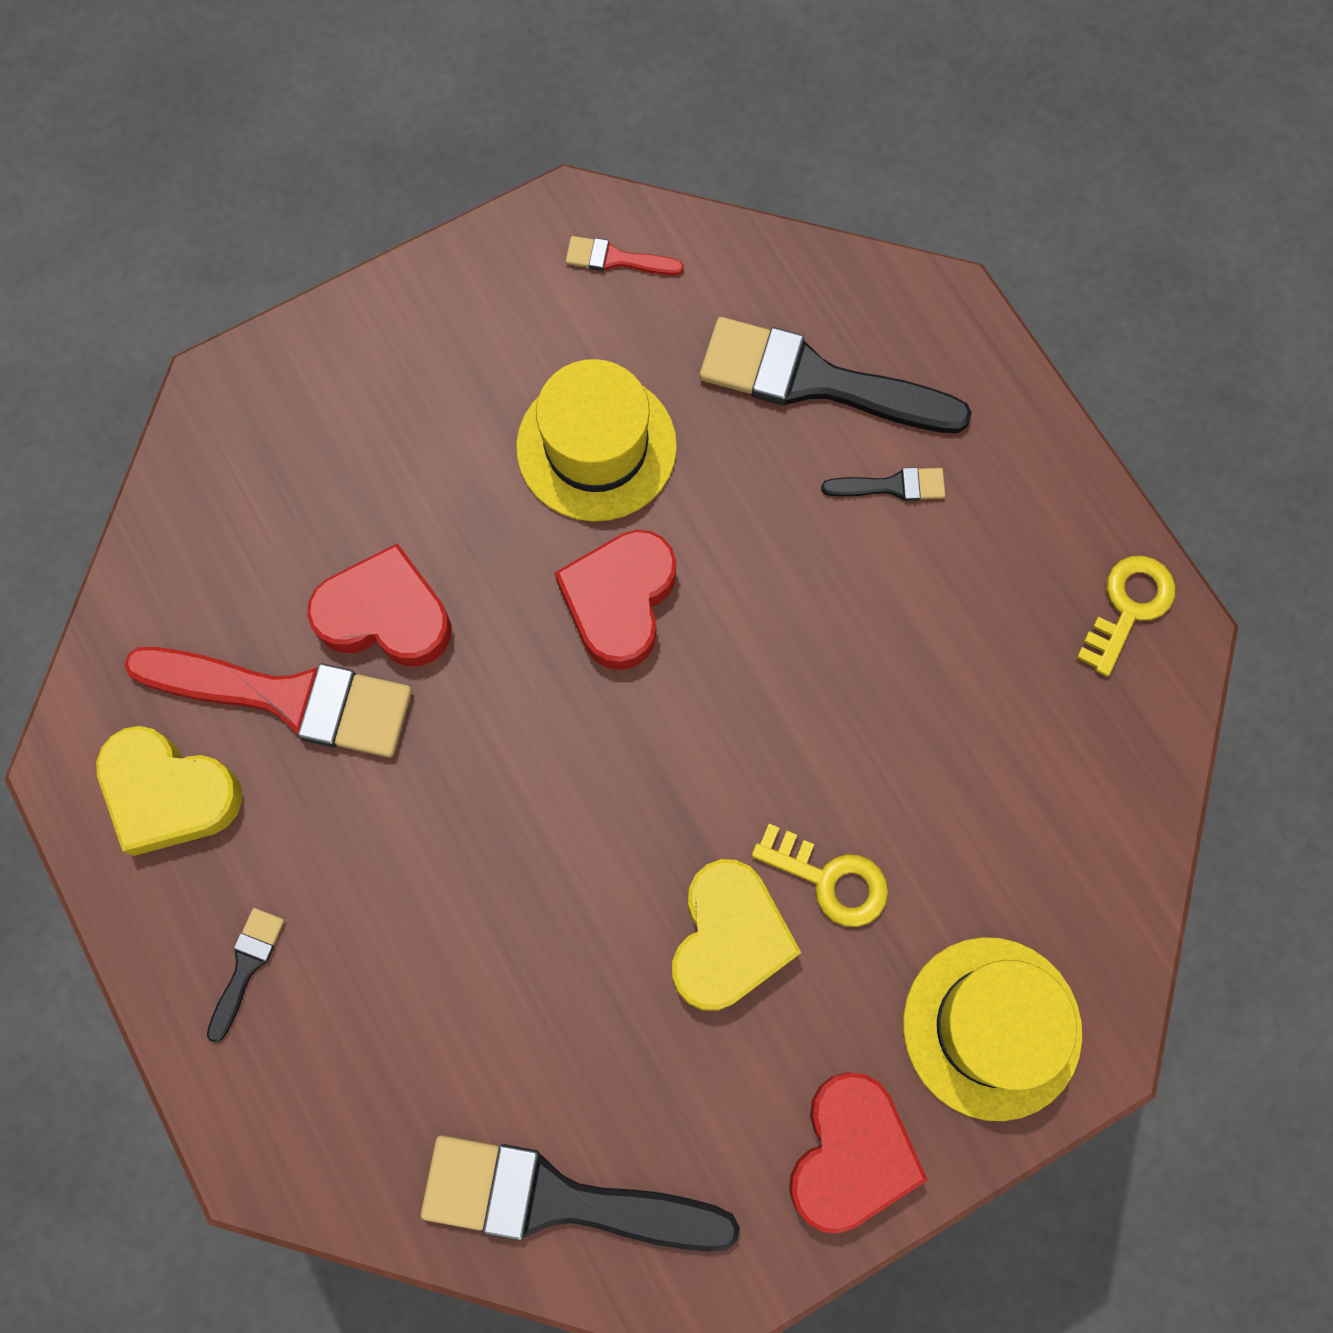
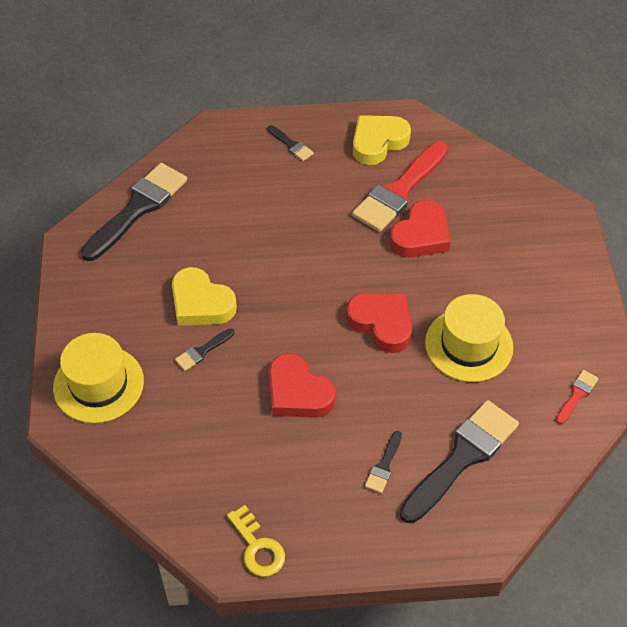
camera: 115 degrees right, 20 degrees down
yellow key [751,824,888,927] -> black brush [175,328,234,371]
red heart [789,1072,928,1234] -> red heart moved to [269,353,336,418]

